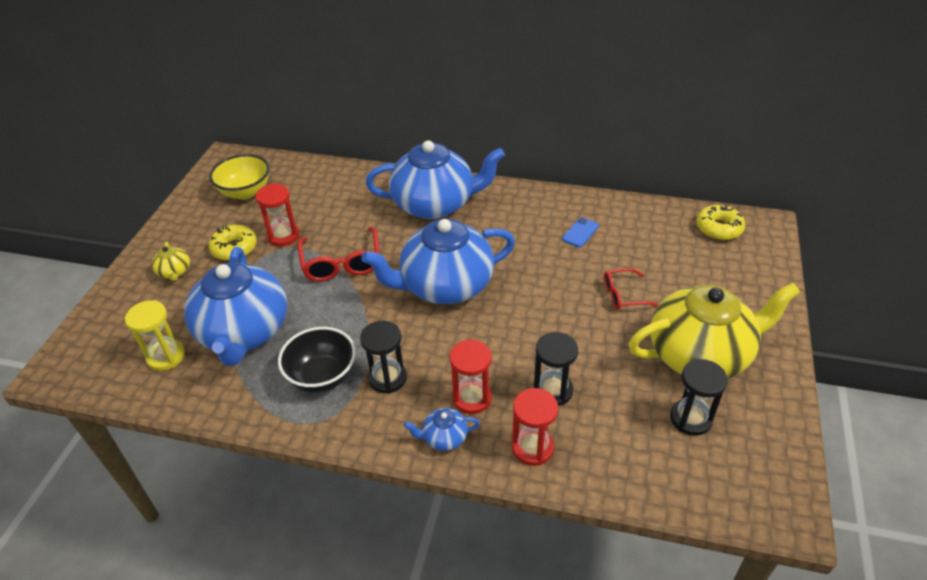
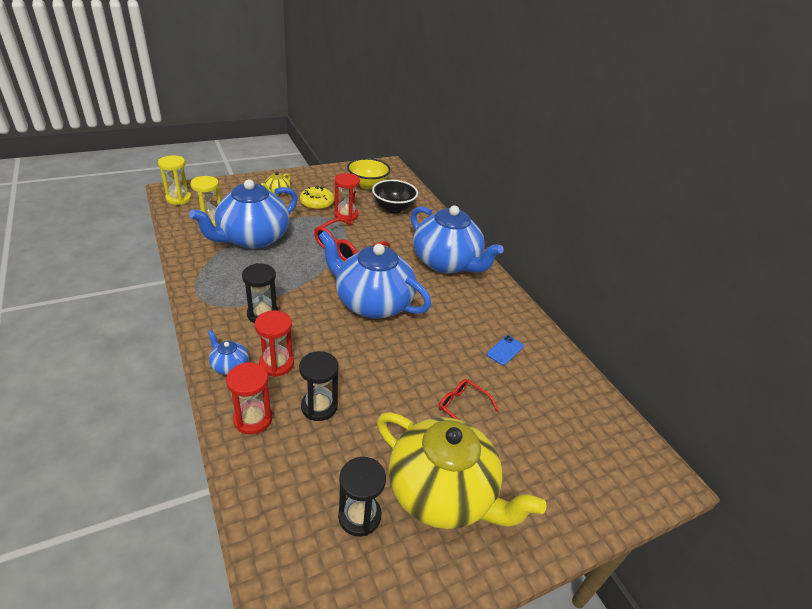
camera: 45 degrees right, 5 degrees down
black bowl [278,327,356,393] -> black bowl moved to [372,180,418,213]
blue phone [562,217,599,247] -> blue phone turned 45 degrees counterclockwise [487,335,524,366]
yellow donut [696,205,745,240] -> none
none -> yellow hourglass [158,155,192,205]

